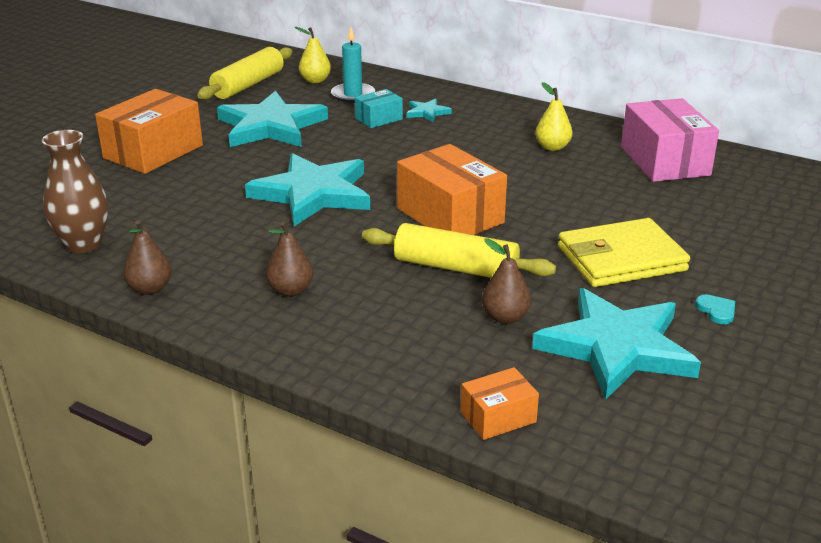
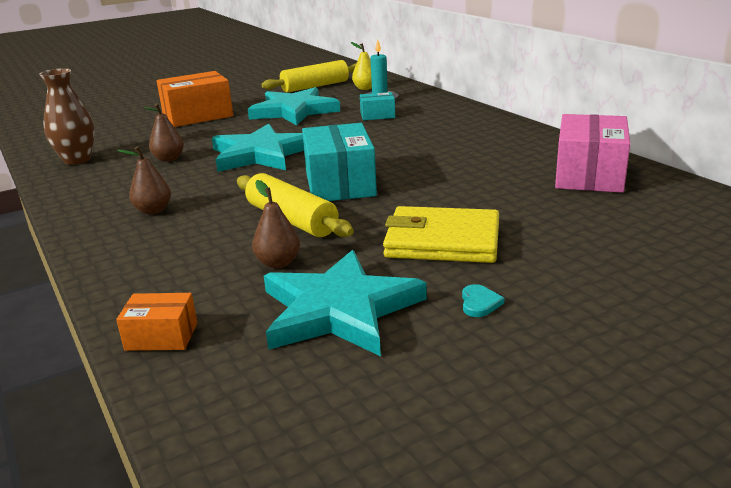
camera: 30 degrees right, 5 degrees down
brown pear [123,220,172,295] -> brown pear moved to [144,104,184,162]
orange box [397,144,507,235] -> turquoise box [302,123,377,201]
turquoise star [406,99,452,122] -> none
yellow pear [535,82,573,151] -> none

